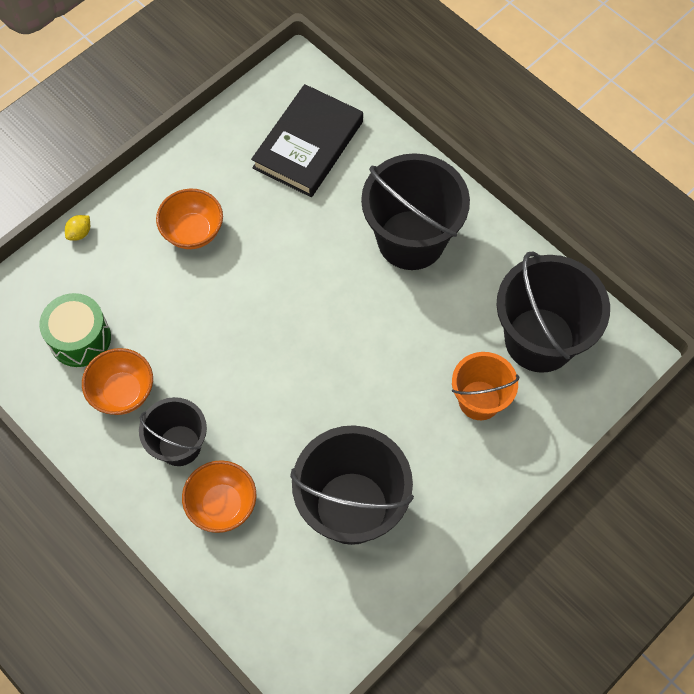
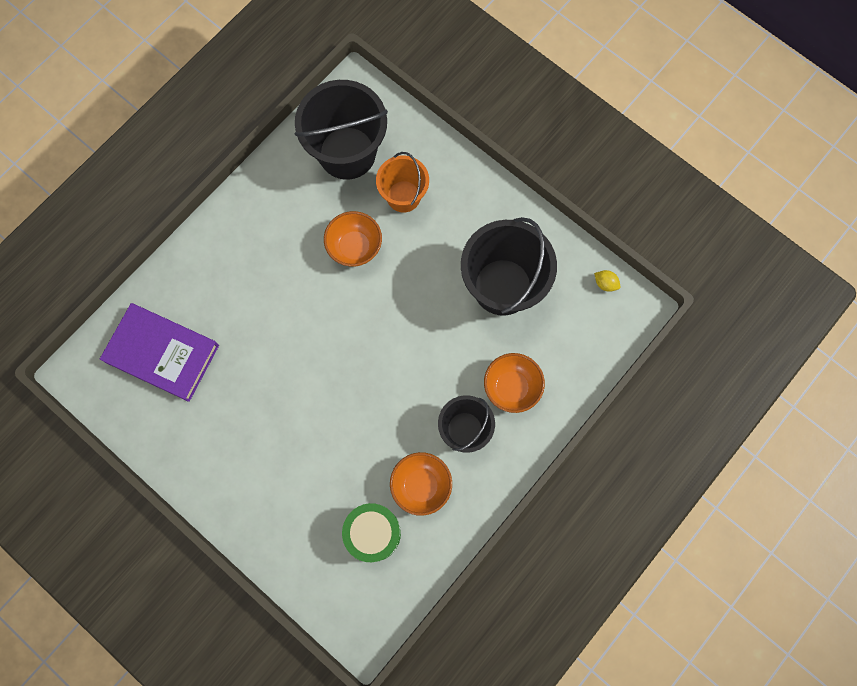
camera: 95 degrees left, 10 degrees up
yellow lemon [65,215,90,241] -> yellow lemon moved to [594,270,621,292]
orange bowl [156,189,223,249] -> orange bowl moved to [324,211,382,267]
black book [251,84,363,197] -> purple book [100,303,219,402]
black bucket [361,153,470,270] -> none

